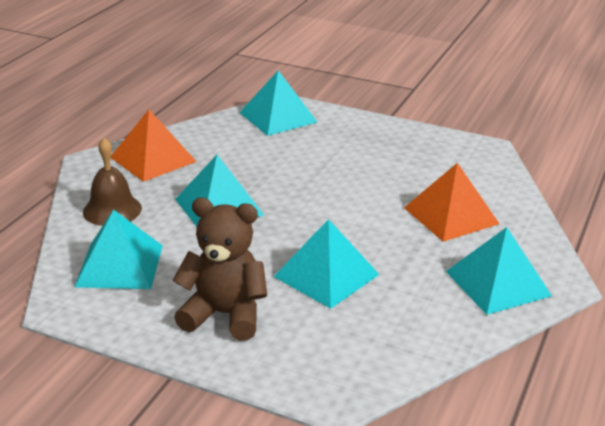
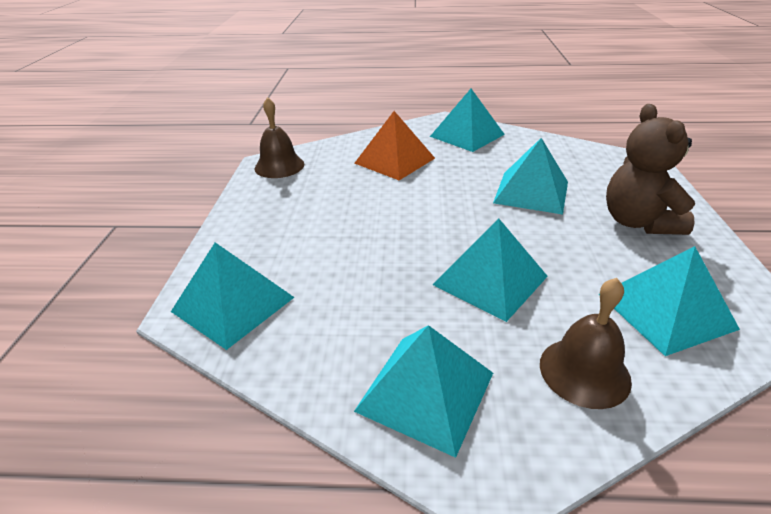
camera: 110 degrees left, 5 degrees up
orange pyramid [110,110,197,182] -> turquoise pyramid [354,325,493,458]
none -> brown bell [255,97,304,178]

